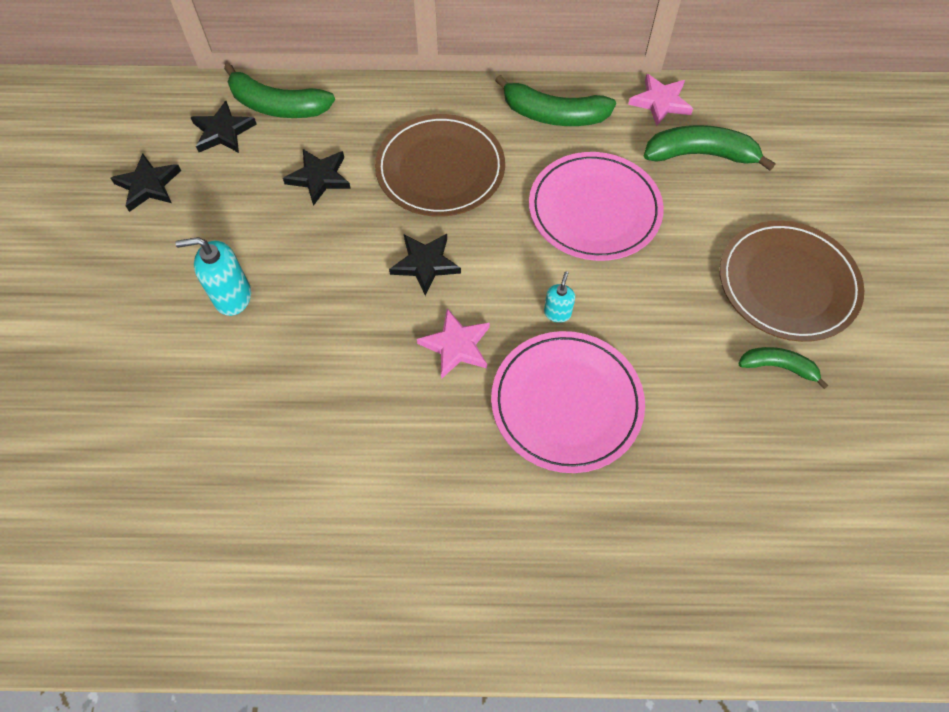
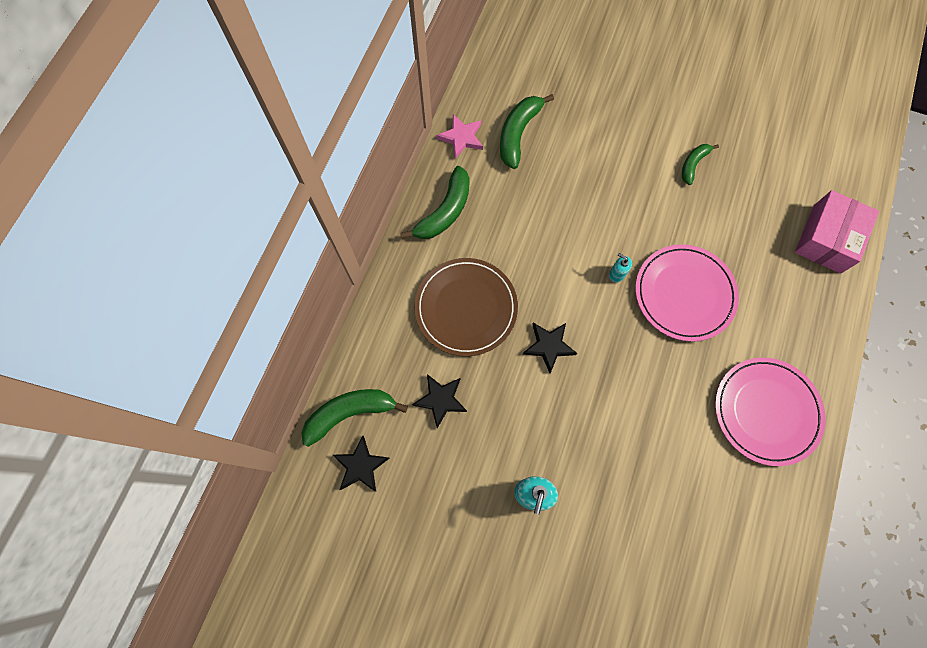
camera: 70 degrees left, 10 degrees up
black star [110,153,181,212] -> none
green banana [224,63,335,118] -> green banana turned 150 degrees counterclockwise [302,389,408,447]
pink star [417,308,490,379] -> none
pink plate [529,152,664,261] -> pink plate moved to [715,358,826,466]
brown plate [720,221,864,342] -> none
none -> pink box [795,190,879,274]

